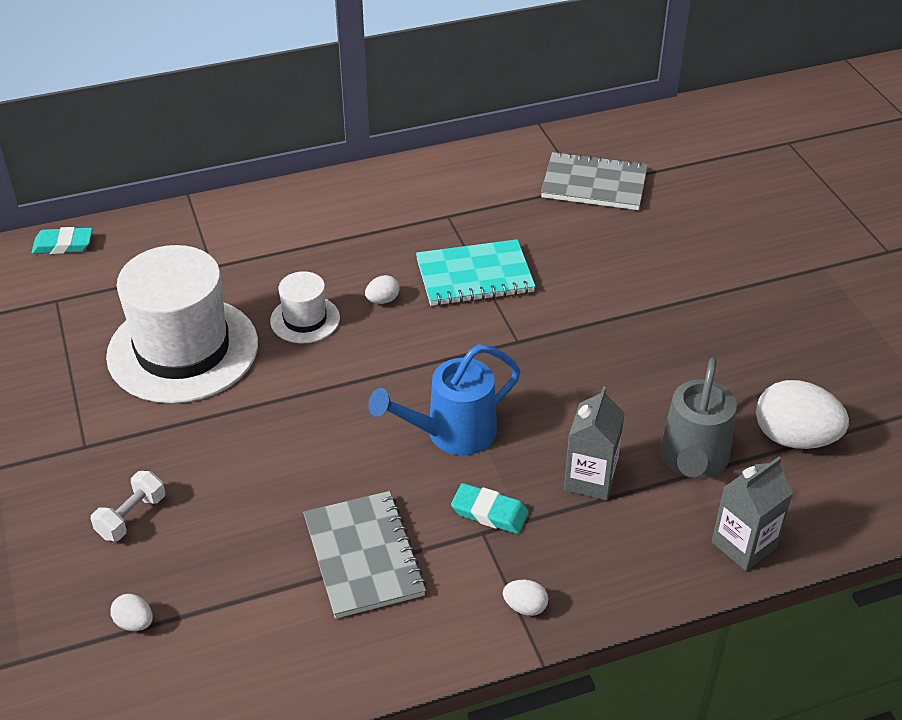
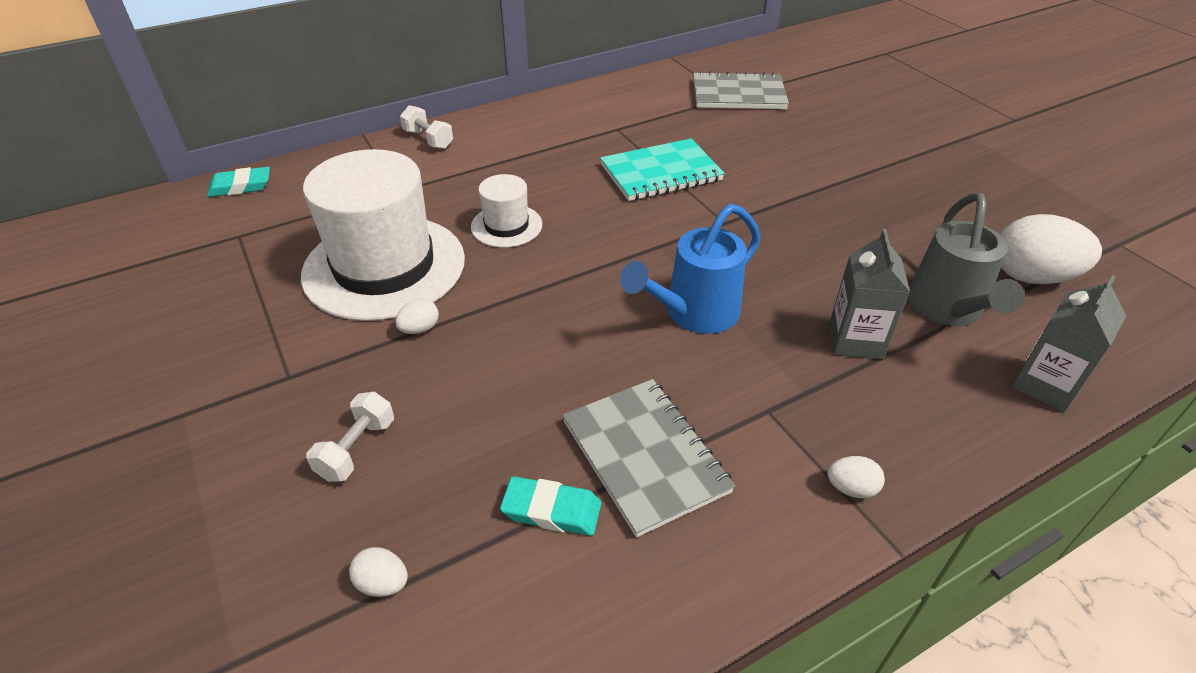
camera: 10 degrees left, 0 degrees up
white egg [365,275,400,304] -> white egg moved to [395,298,439,334]
turquoise eraser [451,483,529,534] -> turquoise eraser moved to [500,476,602,536]
none -> white dumbbell [400,105,453,149]

